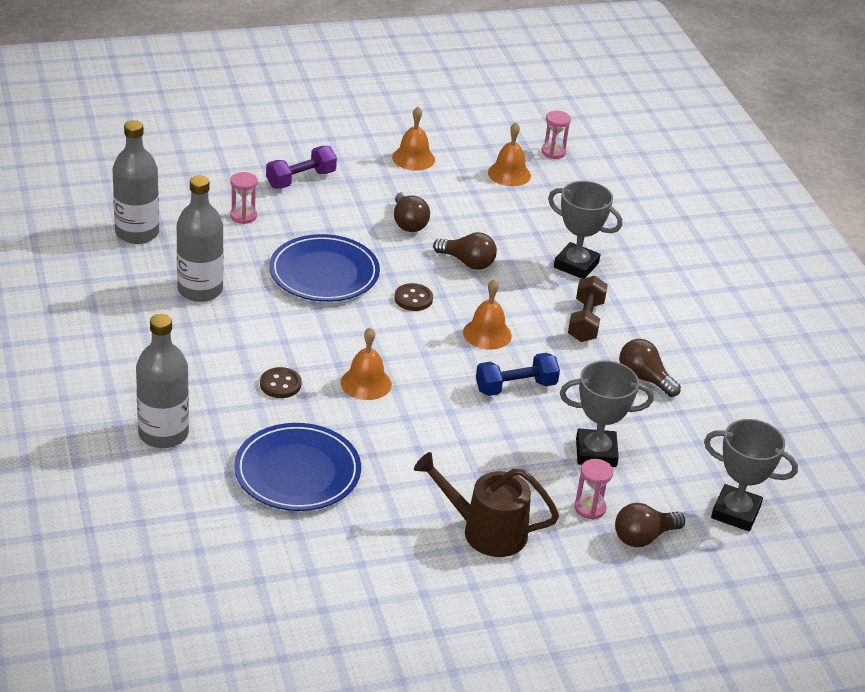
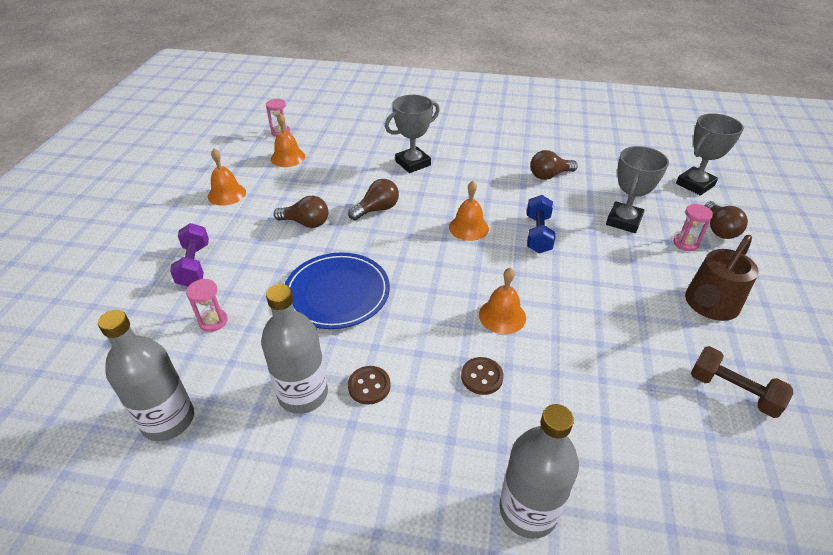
camera: 60 degrees left, 5 degrees up
blue plate [234,423,361,511] -> none
brown button [394,283,433,311] -> brown button moved to [348,366,391,405]
brown dumbbell [568,276,608,342] -> brown dumbbell moved to [691,346,793,418]

